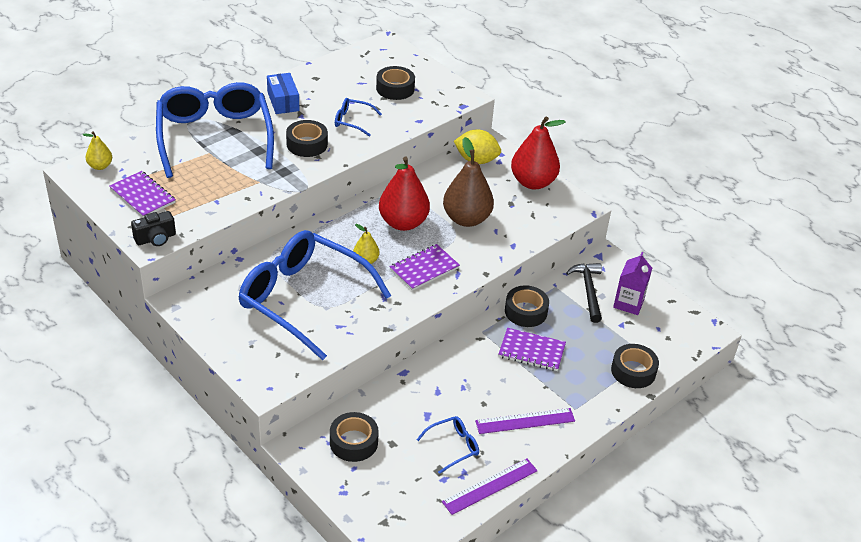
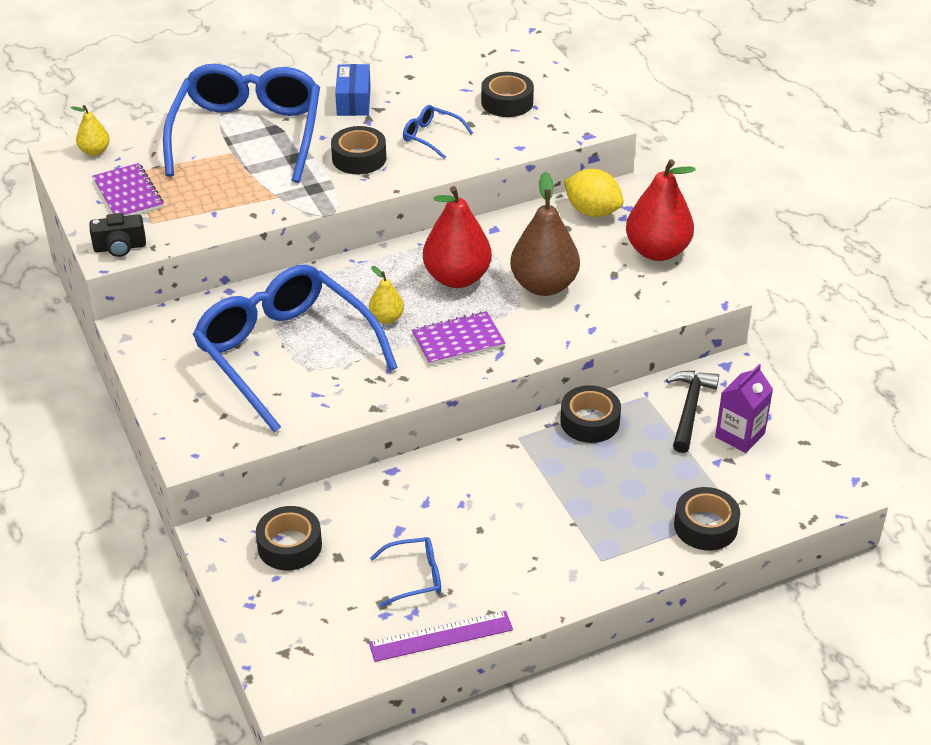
camera: 20 degrees right, 0 degrees up
purple ruler [475,408,575,434] -> none
purple notebook [498,328,566,371] -> none

